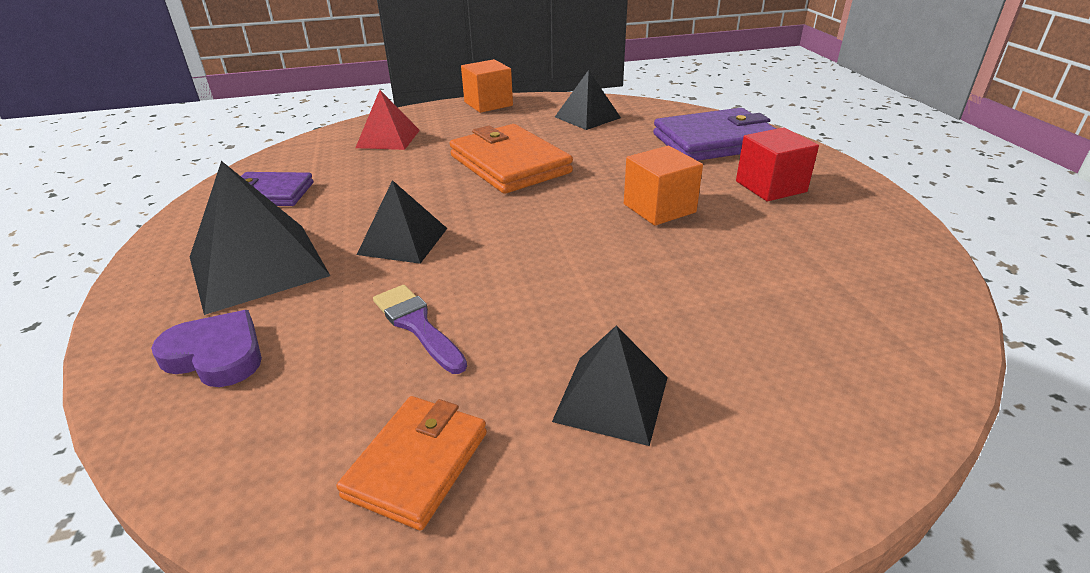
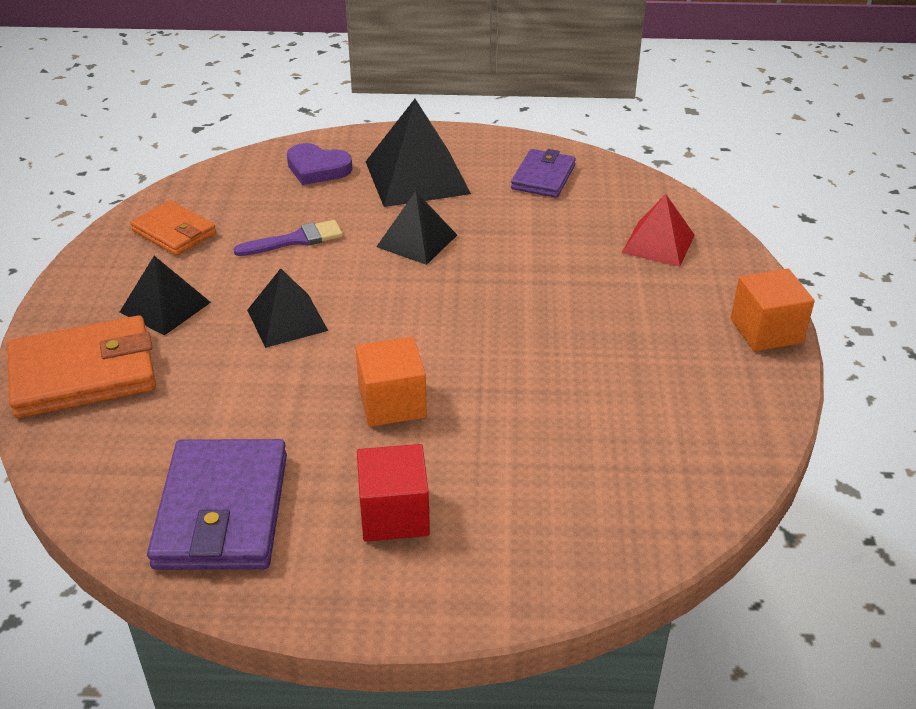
camera: 105 degrees right, 5 degrees up
purple heart [151,310,262,387] -> purple heart turned 75 degrees clockwise [287,143,353,185]
orange wallet [449,124,573,194] -> orange wallet moved to [7,315,156,418]
black pyramid [555,70,621,130] -> black pyramid moved to [247,268,328,348]
purple wallet [653,108,776,161] -> purple wallet moved to [147,439,287,570]

